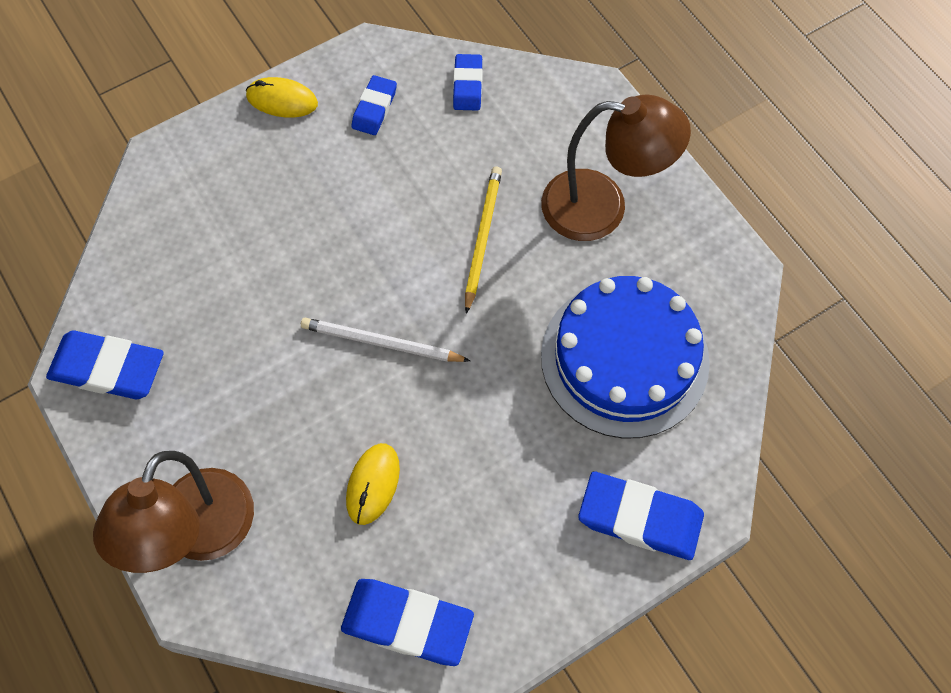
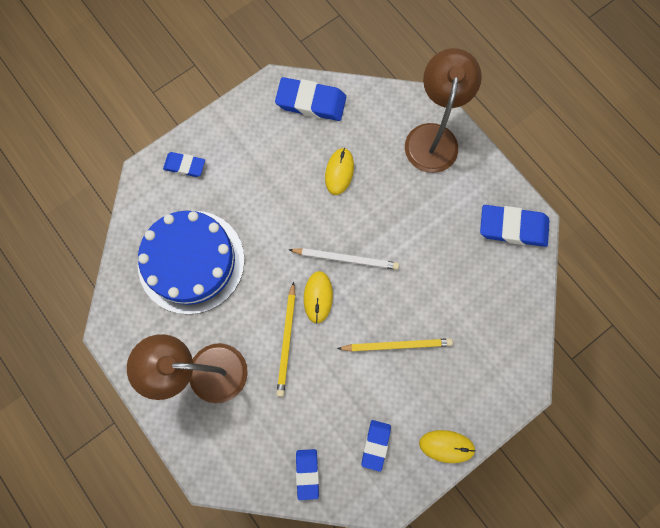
camera: 175 degrees right, 10 degrees up
blue eraser [578,471,704,560] -> blue eraser [163,152,205,177], size x0.59
none -> yellow mouse [304,271,333,323]
none -> yellow pencil [337,338,453,352]

